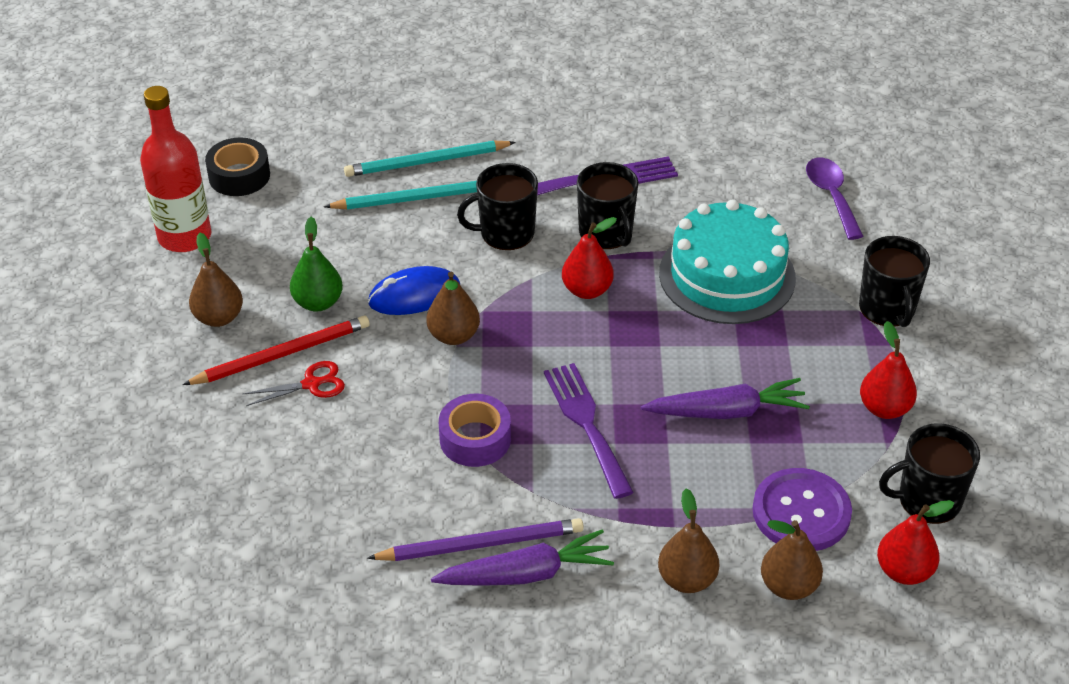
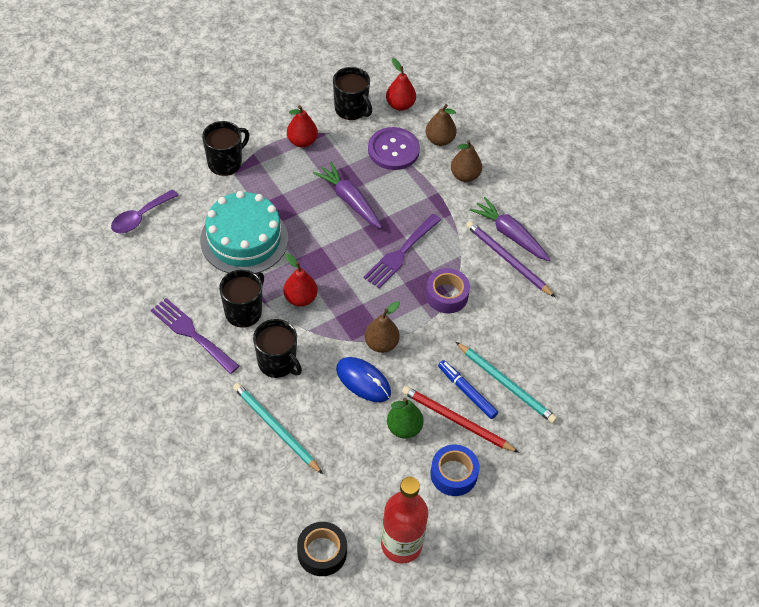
camera: 125 degrees left, 10 degrees up
brown pear [189,233,243,327] -> blue tape [430,445,480,496]
red scissors [243,361,345,406] -> blue marker [438,360,498,419]
turquoise pencil [344,141,516,177] -> turquoise pencil moved to [456,342,557,423]

